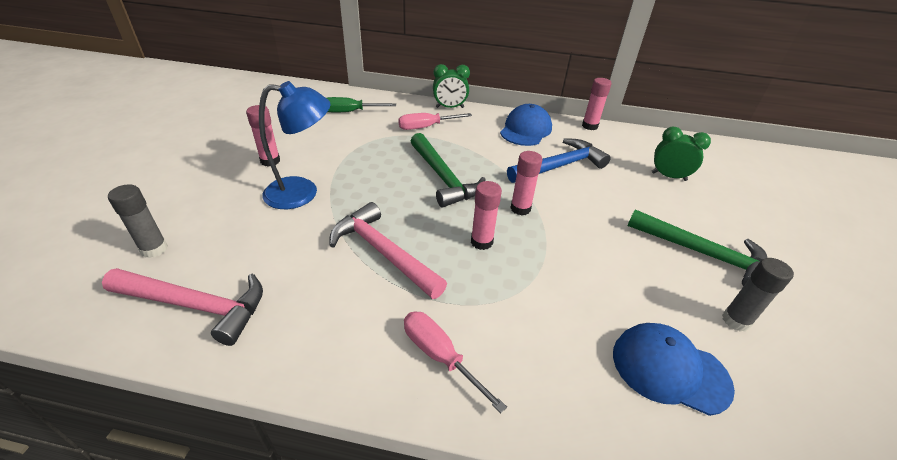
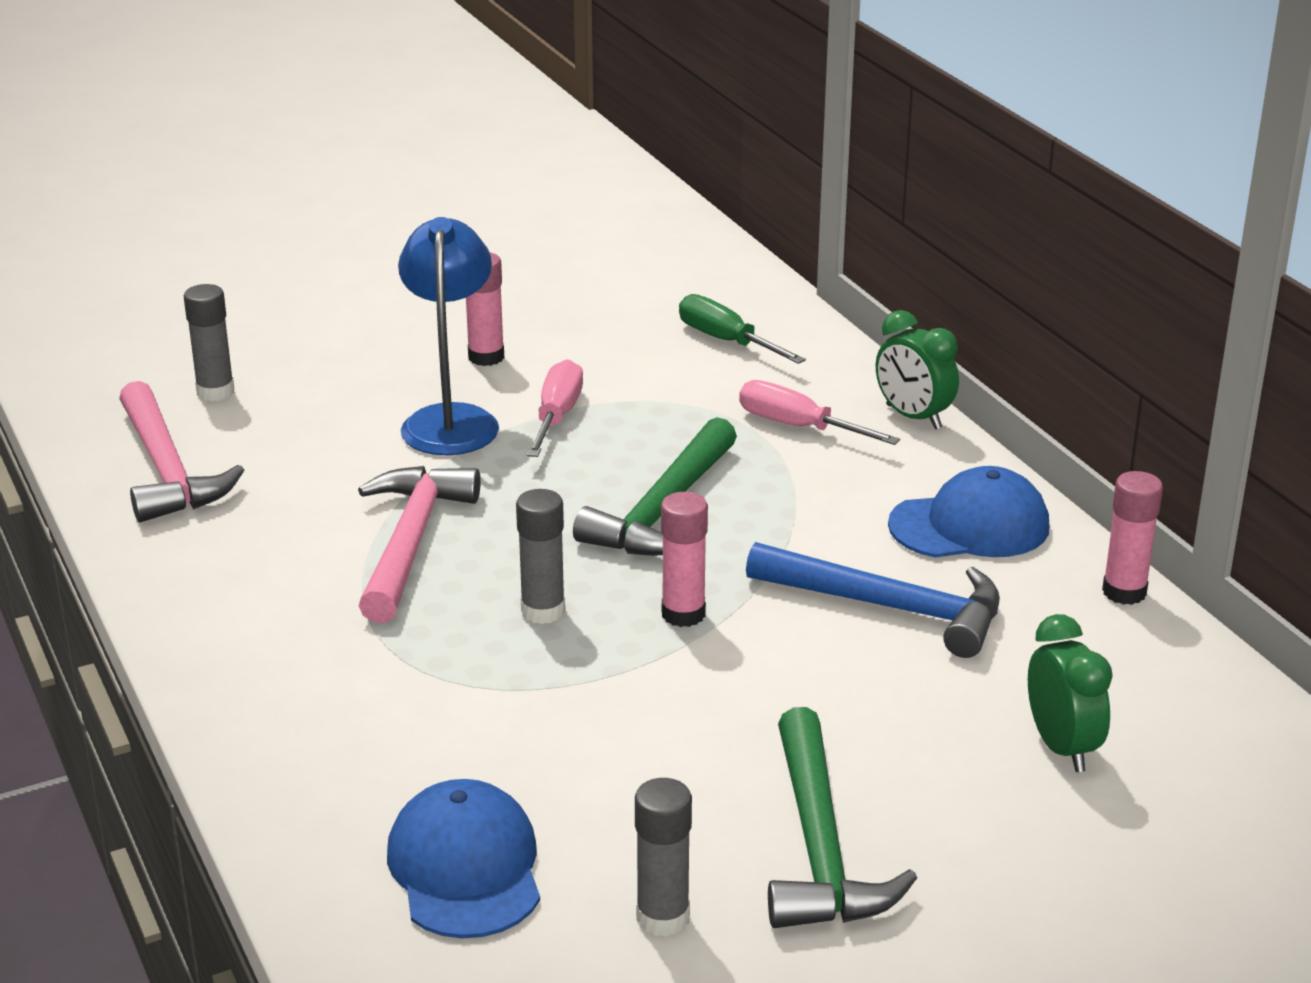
camera: 55 degrees right, 10 degrees down
blue lamp [259,81,331,209] -> blue lamp turned 135 degrees counterclockwise [398,217,499,455]
pink screwdriver [404,312,507,413] -> pink screwdriver moved to [527,359,583,457]
pink glue stick [471,181,502,250] -> grey glue stick [516,489,565,624]

